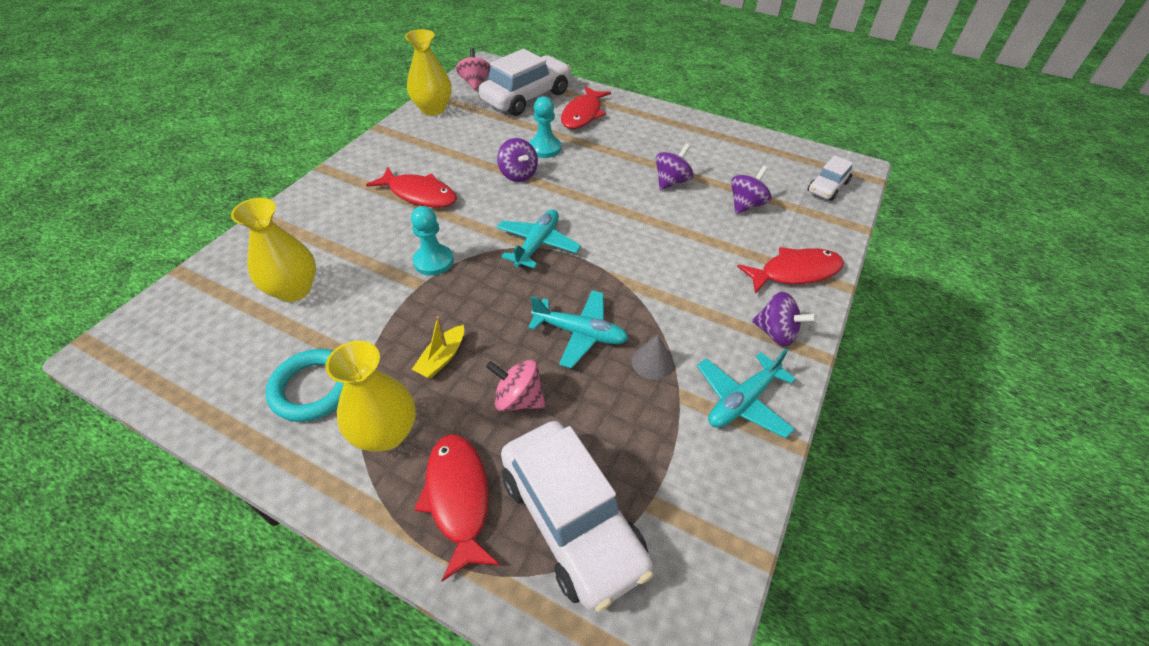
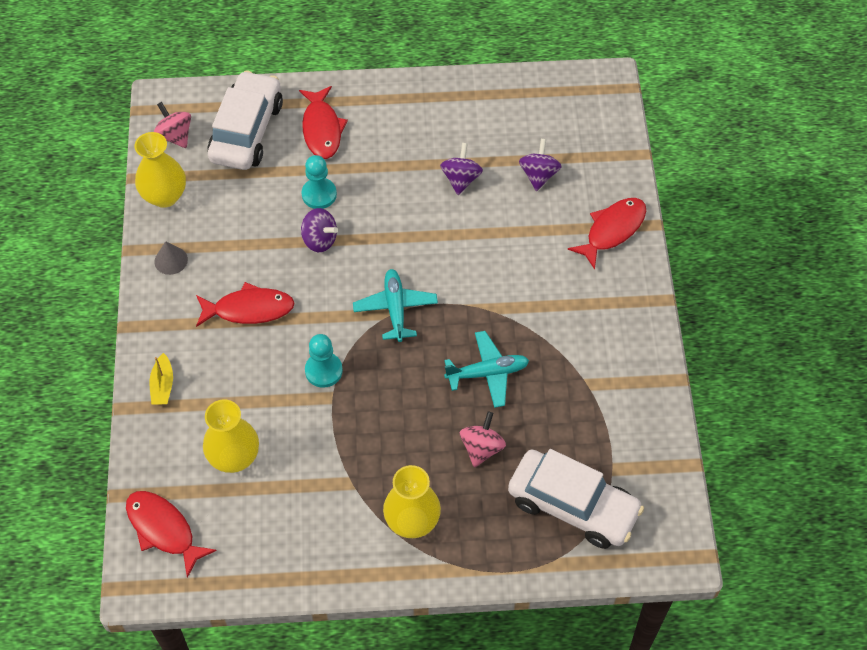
camera: 30 degrees left, 10 degrees up
turquoise ring [266,349,344,422] -> none
yellow boat [412,316,464,378] -> yellow boat moved to [149,353,173,405]
red fish [414,434,500,582] -> red fish moved to [126,491,217,578]
pink spinning top [486,360,546,412] -> pink spinning top turned 120 degrees clockwise [460,411,506,468]
grey cone [631,335,674,380] -> grey cone moved to [154,241,188,275]
turquoise plane [697,349,796,438] -> none
purple spinning top [752,292,817,347] -> none
white car [808,155,853,201] -> none

